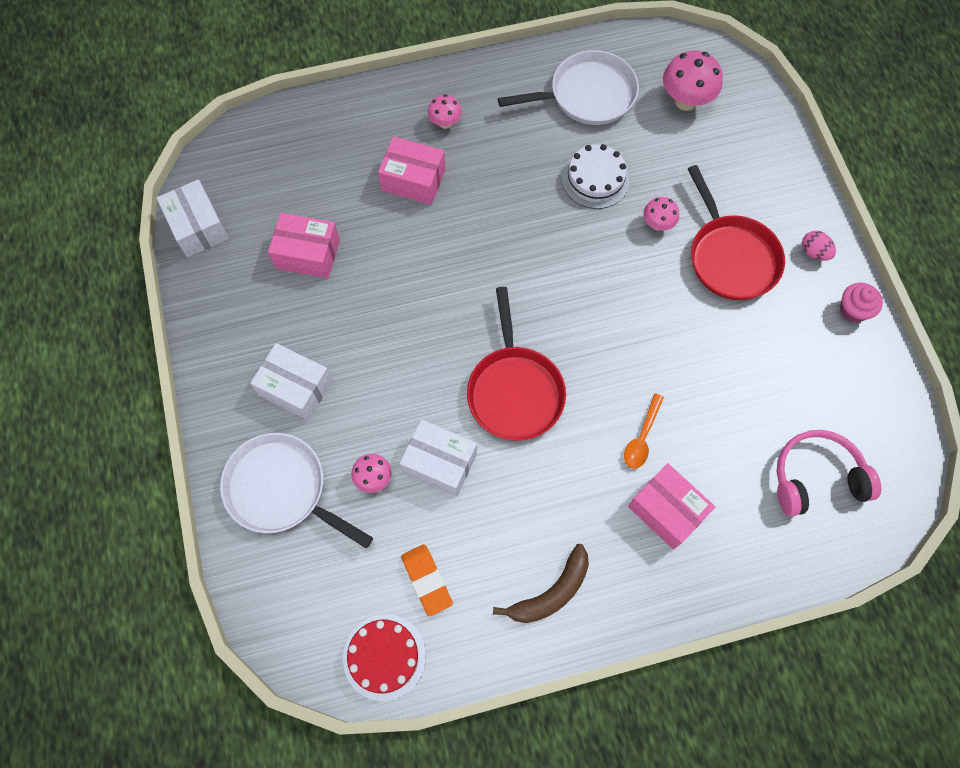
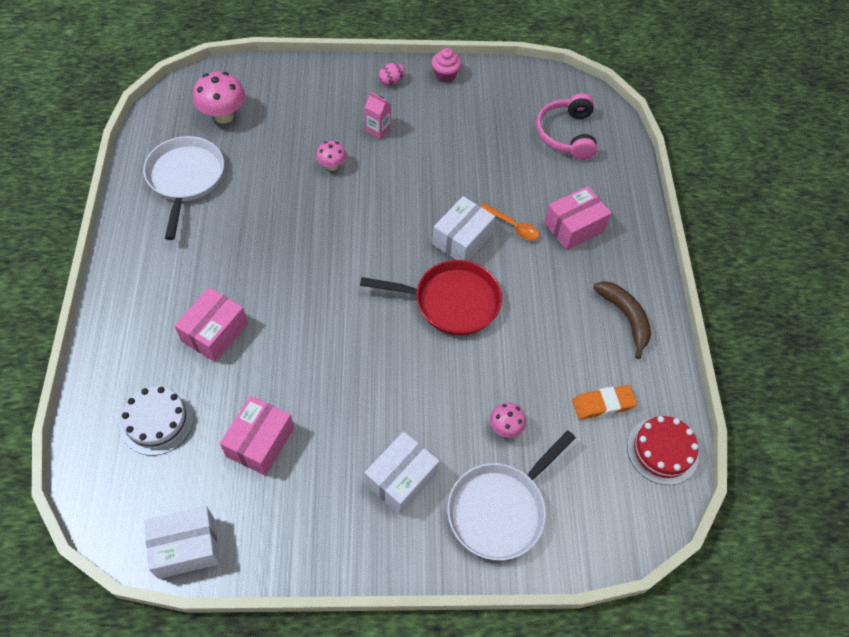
camera: 80 degrees left, 10 degrees down
white box [399,419,477,497] -> white box moved to [432,196,495,261]
pink mushroom [428,94,462,129] -> none
white cake [562,144,630,209] -> white cake moved to [120,387,194,456]
red pan [688,165,785,300] -> pink carton [365,92,391,139]

